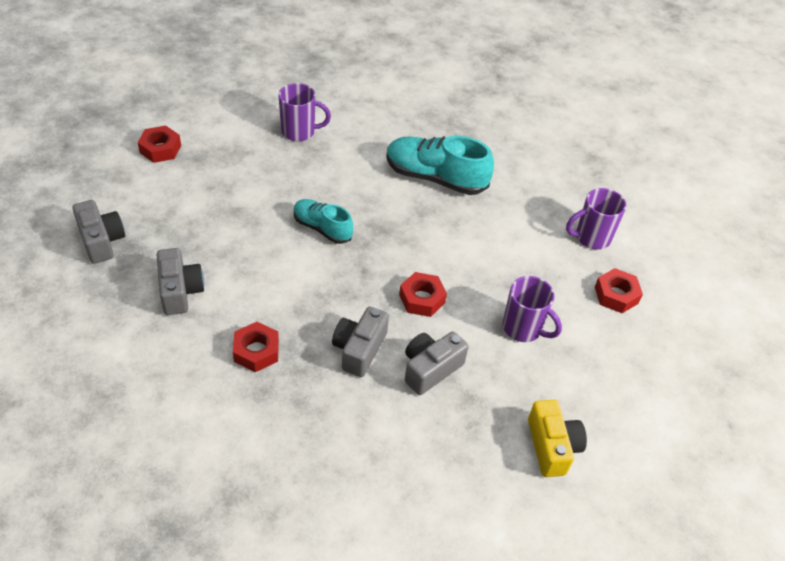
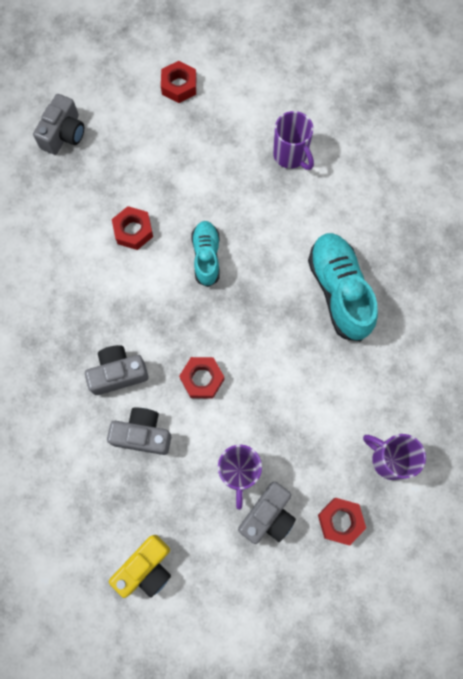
camera: 55 degrees right, 25 degrees up
grey camera [157,248,204,315] -> grey camera moved to [238,481,296,544]
red nut [233,322,279,372] -> red nut moved to [112,206,153,250]

